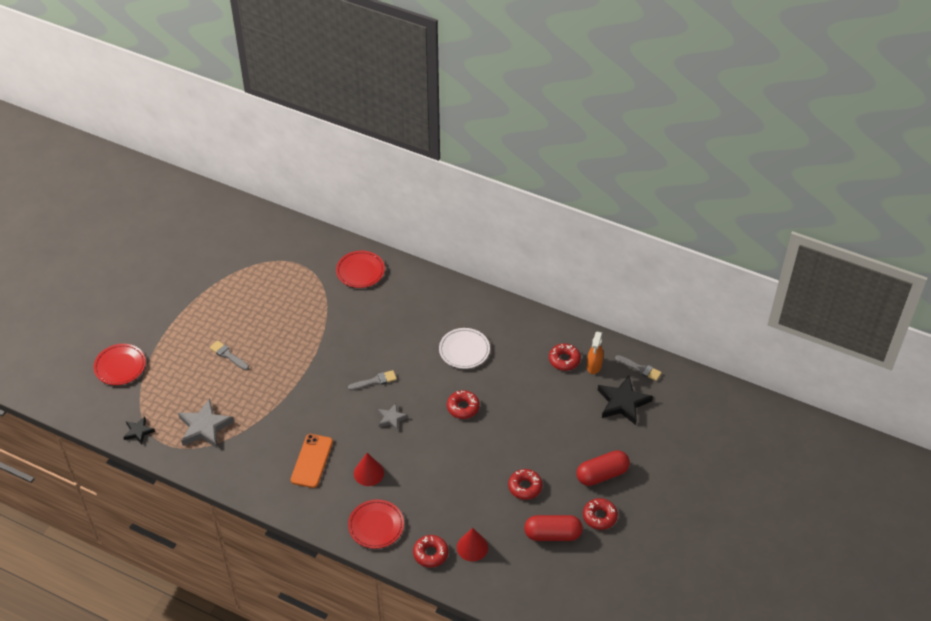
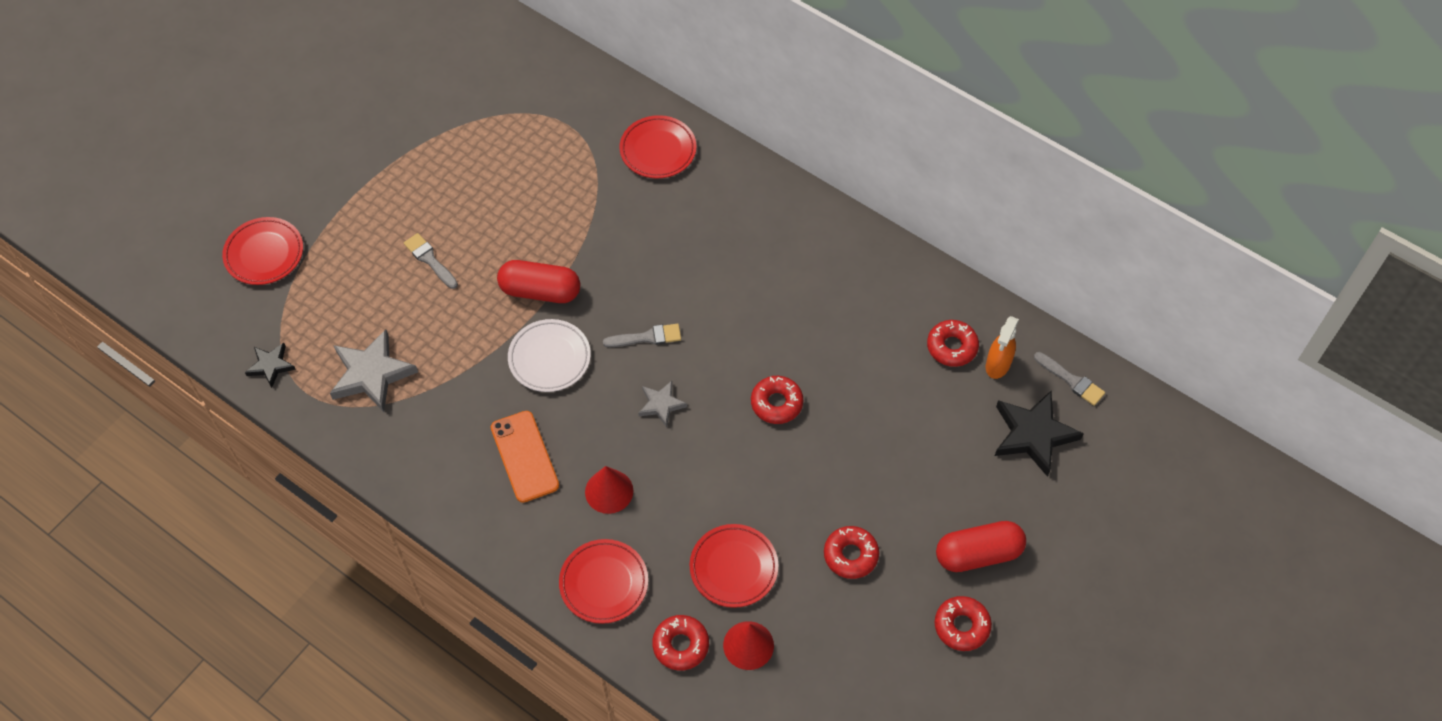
camera: 10 degrees right, 10 degrees up
orange phone [291,434,333,488] -> orange phone turned 45 degrees counterclockwise [491,411,559,503]
white plate [439,328,490,369] -> white plate moved to [508,319,591,392]
red capsule [524,515,583,541] -> red capsule moved to [497,260,580,303]
none -> red plate [690,524,778,608]

